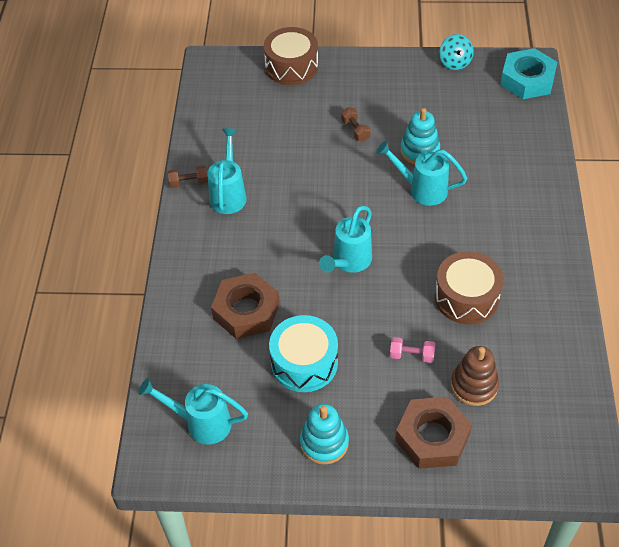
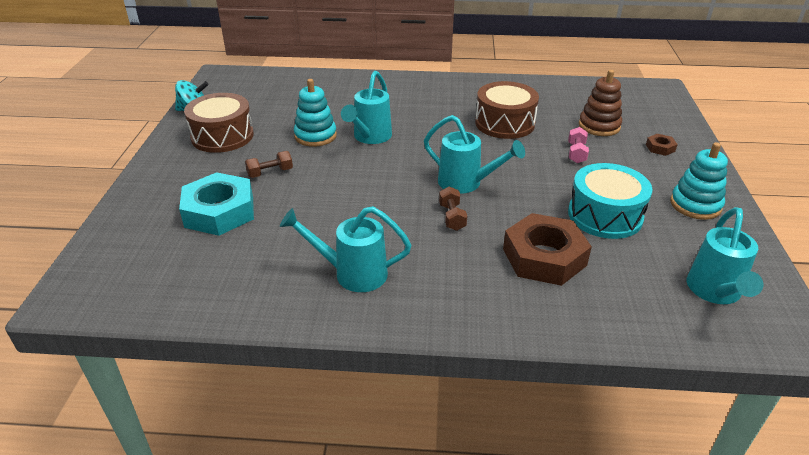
camera: 90 degrees left, 15 degrees down
brown dumbbell [168,165,208,188] -> brown dumbbell moved to [439,186,467,231]
brown drum [264,27,318,85] -> brown drum moved to [184,93,254,153]
brown nut [395,397,472,469] -> brown nut [646,134,678,156], size x0.43
turquoise nut [500,48,557,99] -> turquoise nut moved to [179,172,254,236]

